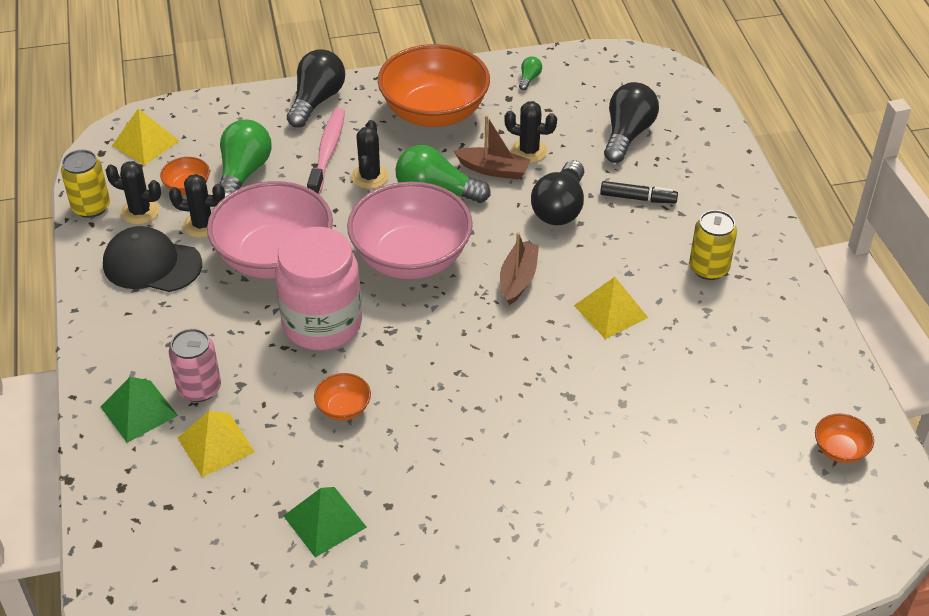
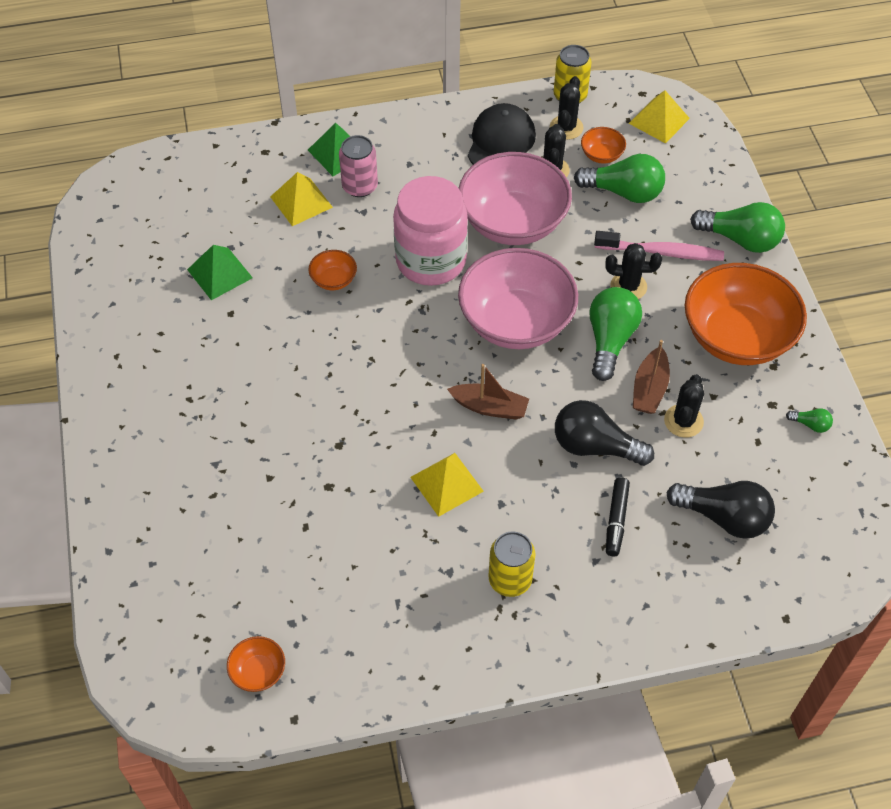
camera: 90 degrees right, 10 degrees up
black light bulb [287,49,345,128] -> green light bulb [690,202,785,253]

